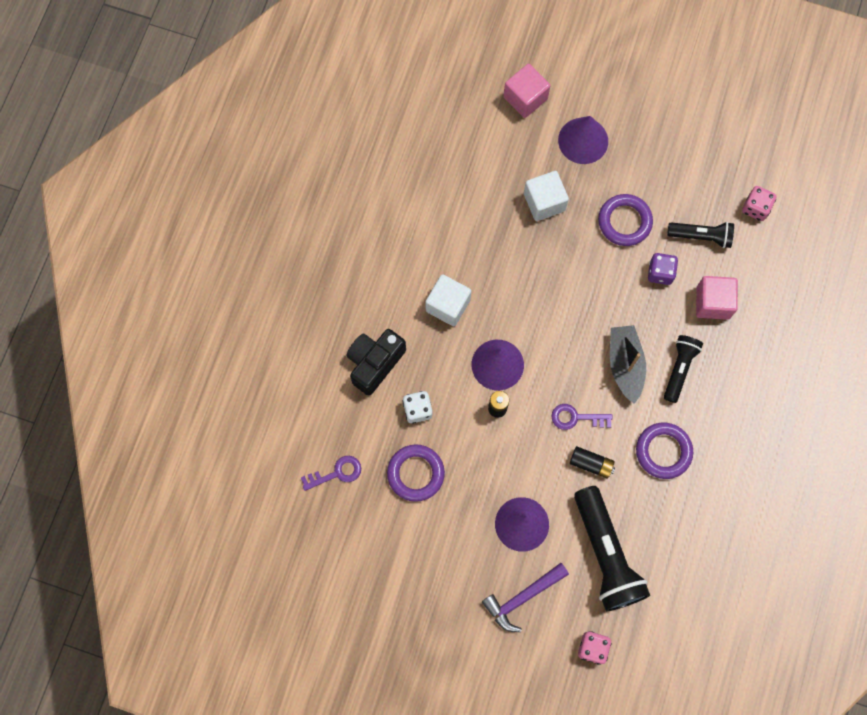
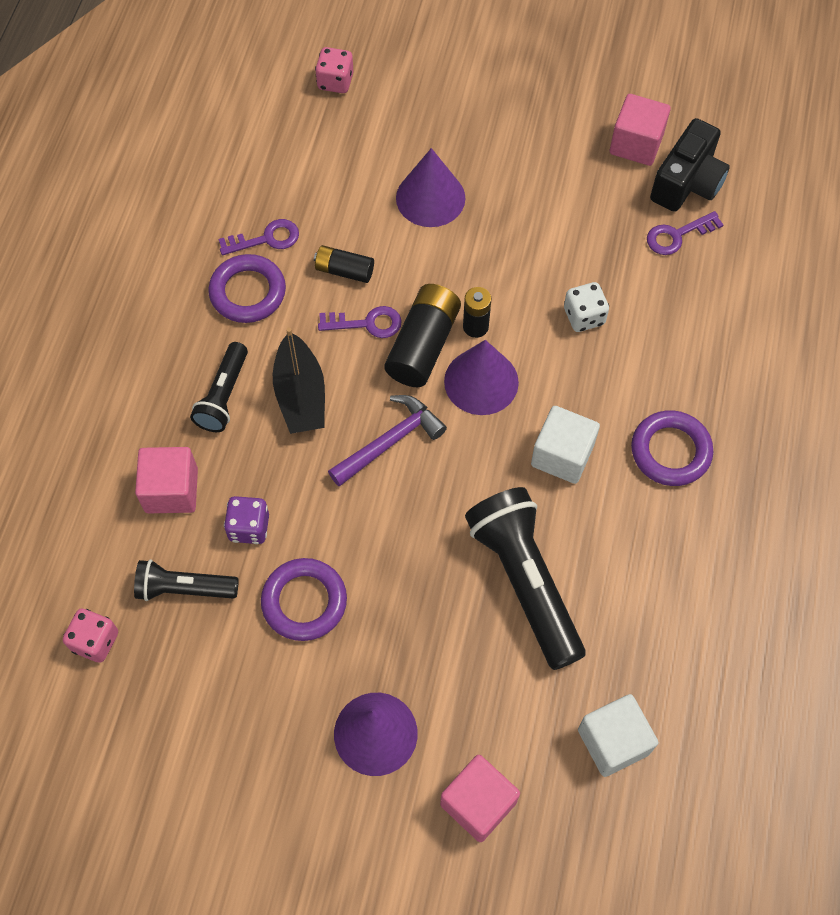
camera: 175 degrees right, 10 degrees down
black camera [346,329,406,396] -> black camera moved to [650,118,730,212]
purple ring [387,444,445,502] -> purple ring moved to [631,410,713,486]
purple hammer [482,563,569,632] -> purple hammer moved to [328,395,447,487]
white cube [524,171,569,221] -> white cube moved to [578,694,659,777]
black flashlight [574,486,650,611] -> black flashlight moved to [465,487,585,670]
none -> purple key [219,219,299,255]
none -> black battery [384,284,461,387]
none -> pink cube [610,94,671,166]

